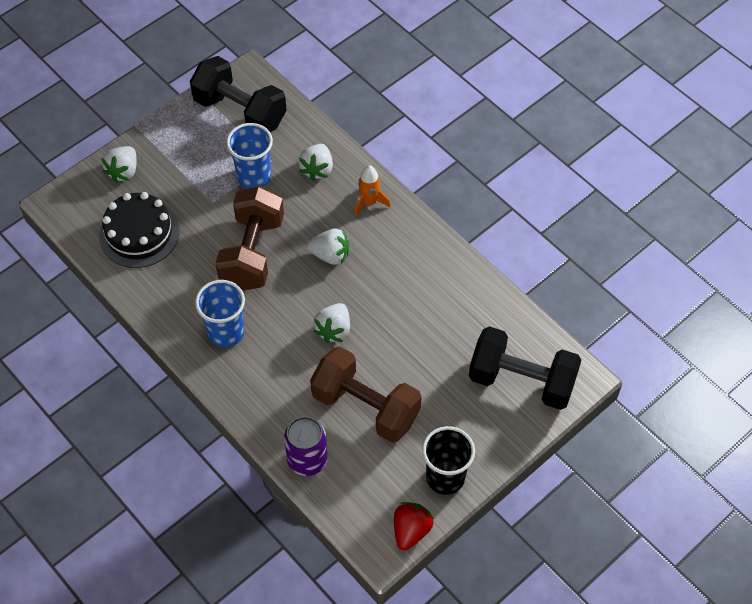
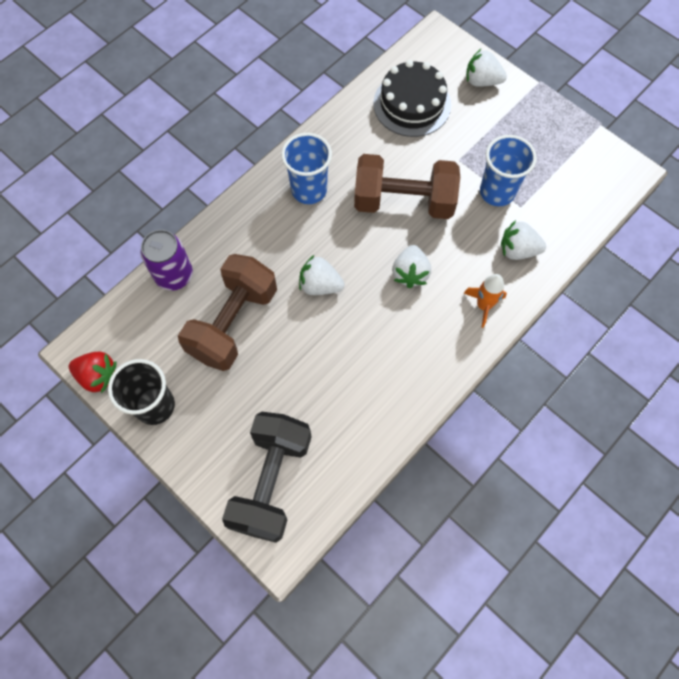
camera: 85 degrees right, 10 degrees up
black dumbbell [190,56,287,132] -> none

